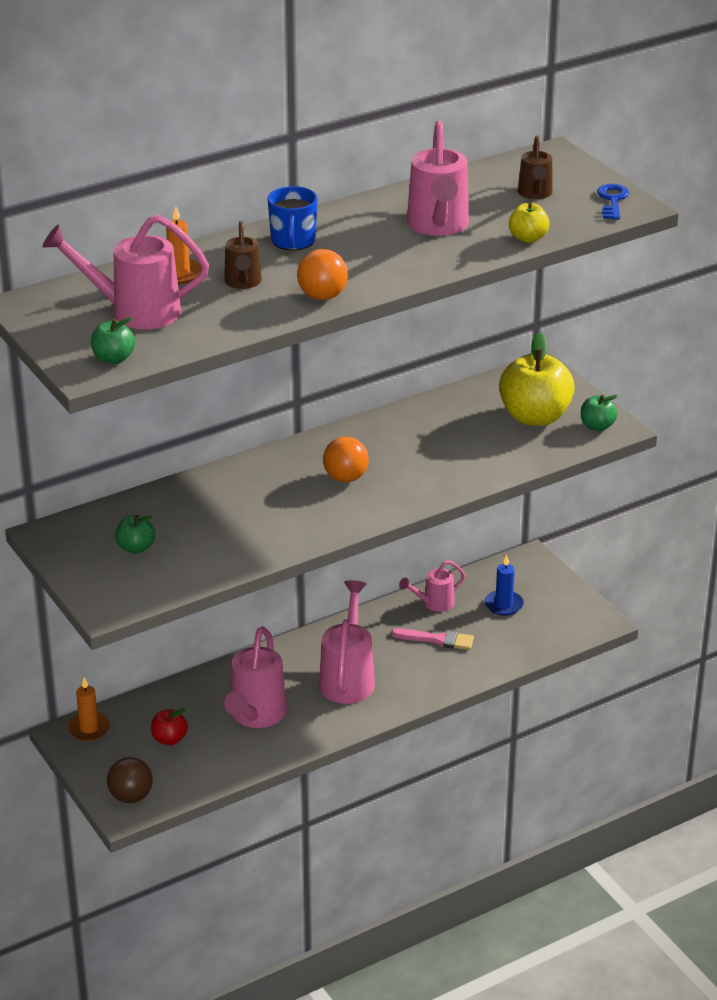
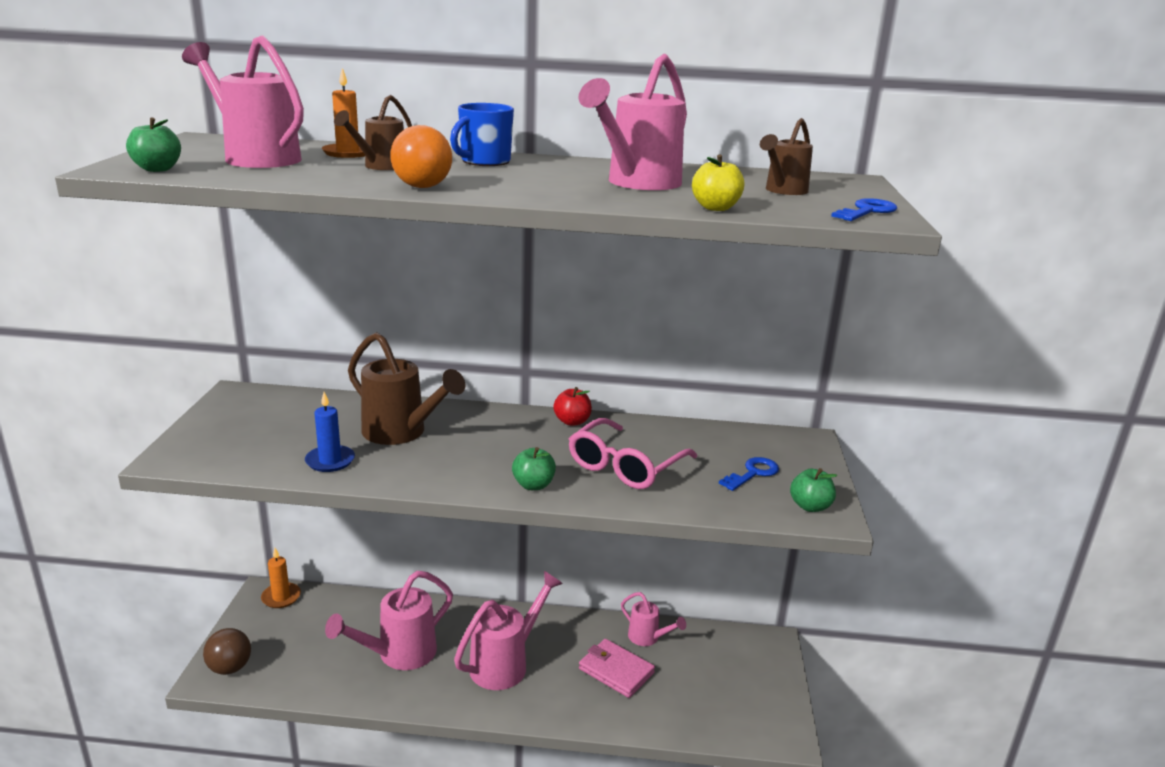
camera: 35 degrees right, 10 degrees down
green apple [115,515,155,554] -> green apple moved to [512,447,556,490]
red apple [151,709,188,745] -> red apple moved to [553,387,592,426]
orange ball [323,437,369,482] -> none
pink brush [391,628,474,650] -> pink wallet [579,639,655,698]
pink watering can [399,560,465,612] -> pink watering can turned 150 degrees counterclockwise [621,592,686,646]
blue candle [485,554,524,616] -> blue candle moved to [305,392,355,472]
yellow apple [499,332,575,426] -> blue key [719,457,779,491]
none -> brown watering can [348,332,465,445]
none -> pink glasses [569,418,697,489]

